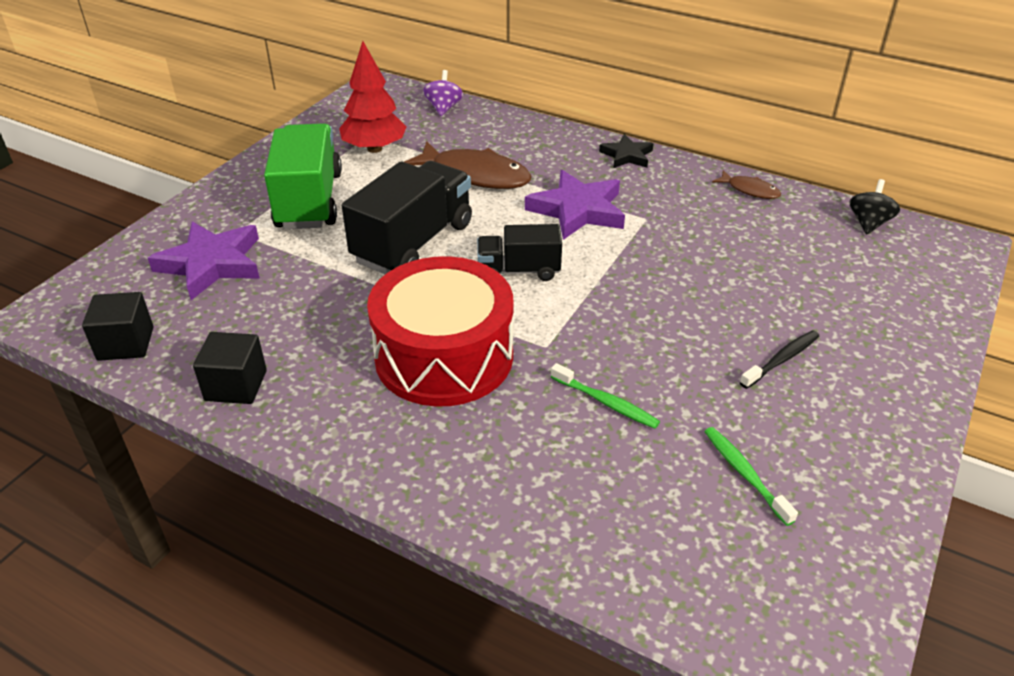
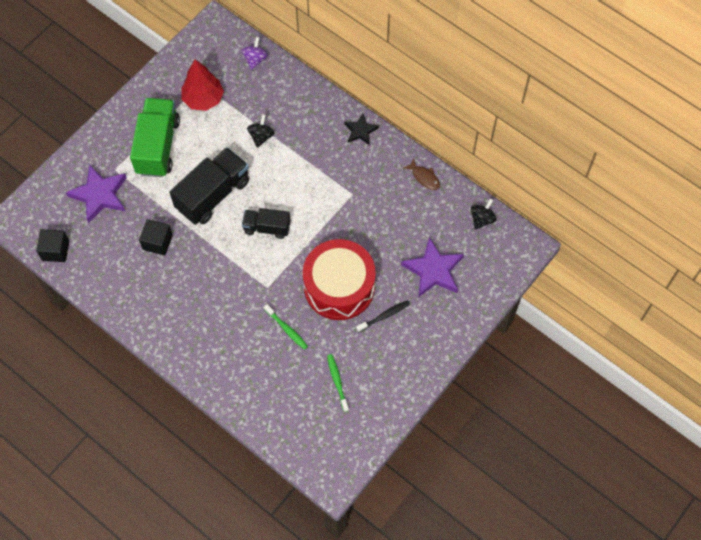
camera: 10 degrees right, 25 degrees up
black cube [193,332,267,404] -> black cube moved to [139,219,173,255]
red drum [367,256,514,407] -> red drum moved to [303,239,376,320]
brown fish [404,141,532,189] -> black spinning top [247,114,274,148]
purple star [525,170,625,240] -> purple star moved to [401,237,464,298]

